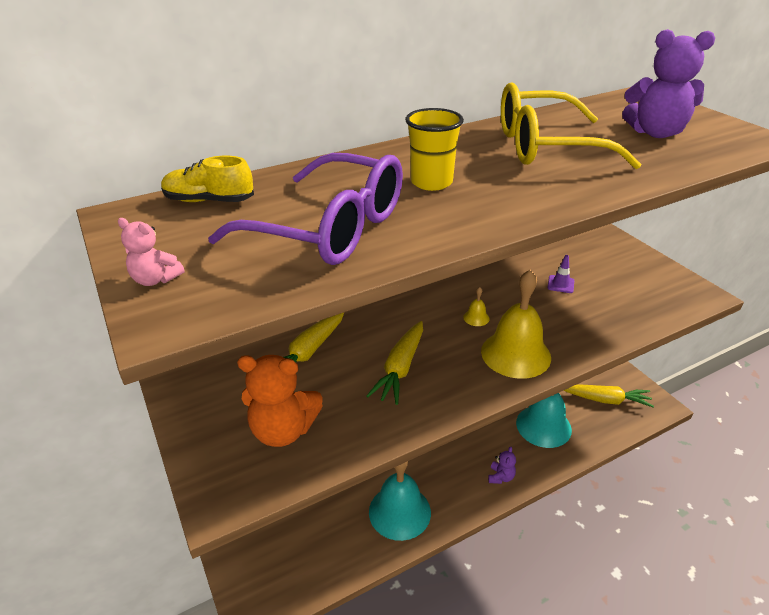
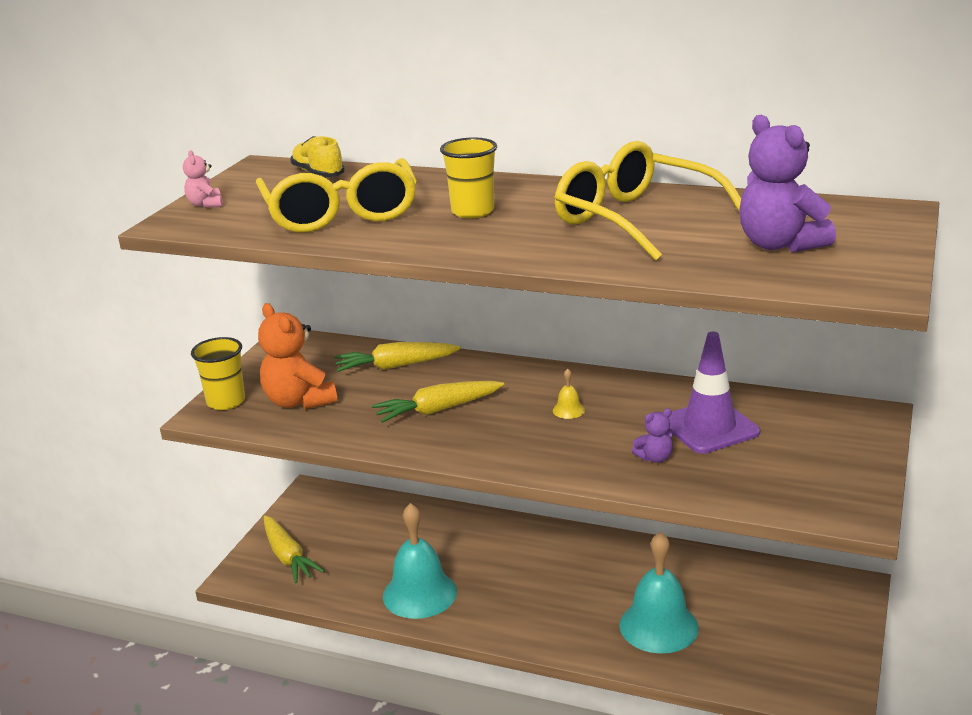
camera: 50 degrees right, 10 degrees down
purple glasses [208,153,403,265] -> yellow glasses [256,158,417,233]
yellow bell [481,270,551,379] -> none
purple teddy bear [488,446,516,484] -> purple teddy bear moved to [632,408,673,463]
purple traffic cone [547,255,574,293] -> purple traffic cone [668,332,760,454], size x2.20
yellow carrot [564,384,654,407] -> yellow carrot moved to [264,516,324,583]
none -> yellow cup [191,337,245,410]

